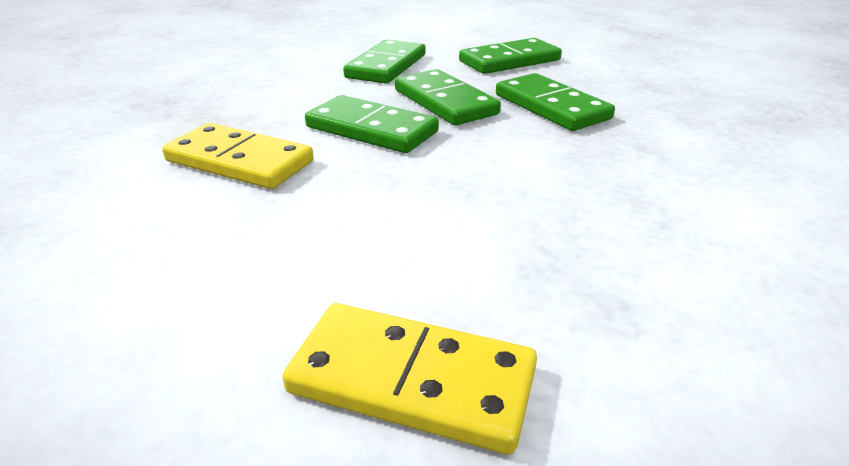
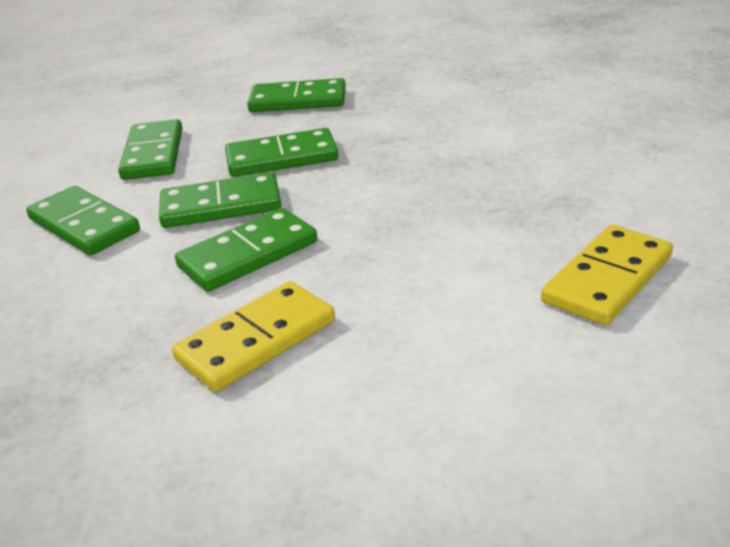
camera: 65 degrees left, 0 degrees up
none -> green domino [247,78,346,112]

